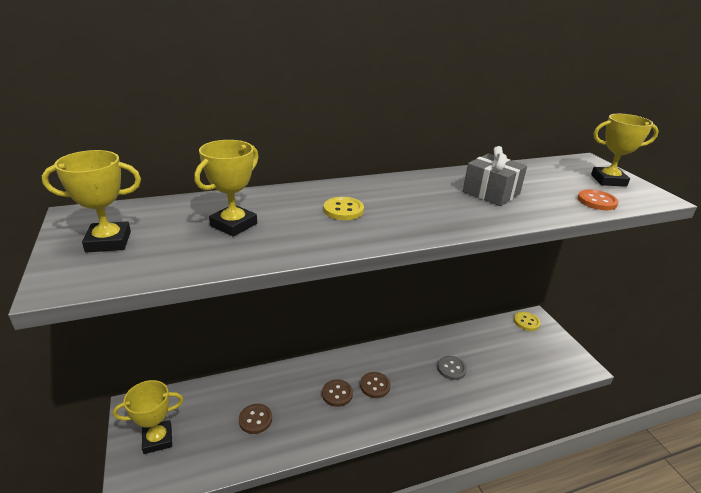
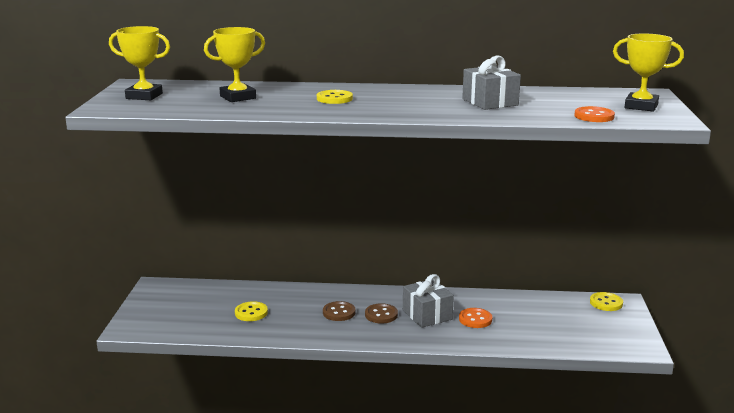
camera: 25 degrees right, 10 degrees down
yellow trophy [113,380,184,454] -> none
brown button [239,404,272,434] -> yellow button [235,301,268,321]
grey button [437,356,467,380] -> orange button [459,308,492,328]
none -> grey gift [403,274,454,328]

